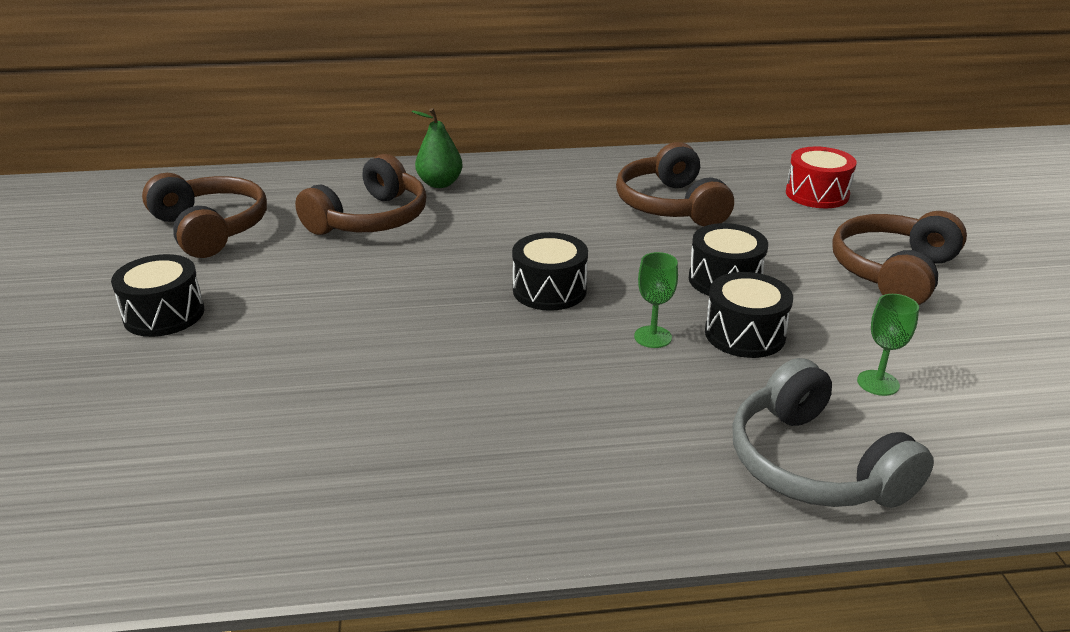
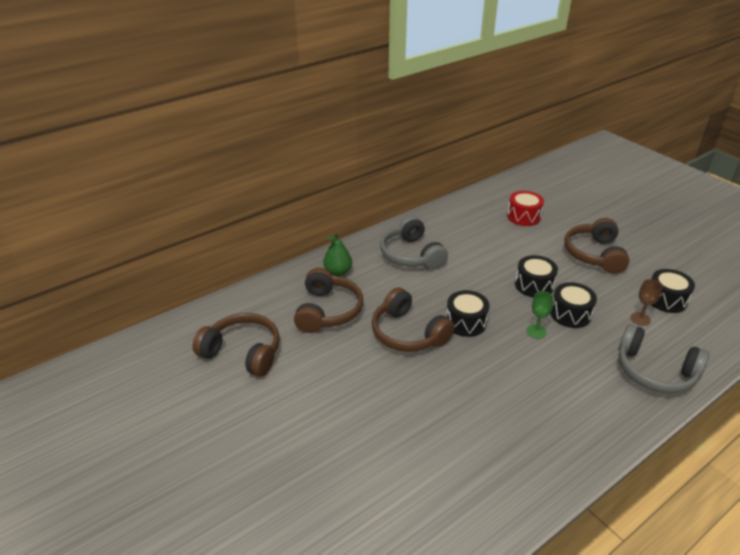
camera: 30 degrees left, 5 degrees up
black drum [111,254,204,337] -> black drum moved to [651,269,695,313]
brown headphones [616,142,734,227] -> brown headphones moved to [372,287,455,352]
green goblet [857,294,919,396] -> brown goblet [631,279,662,326]
none -> grey headphones [380,216,448,269]

